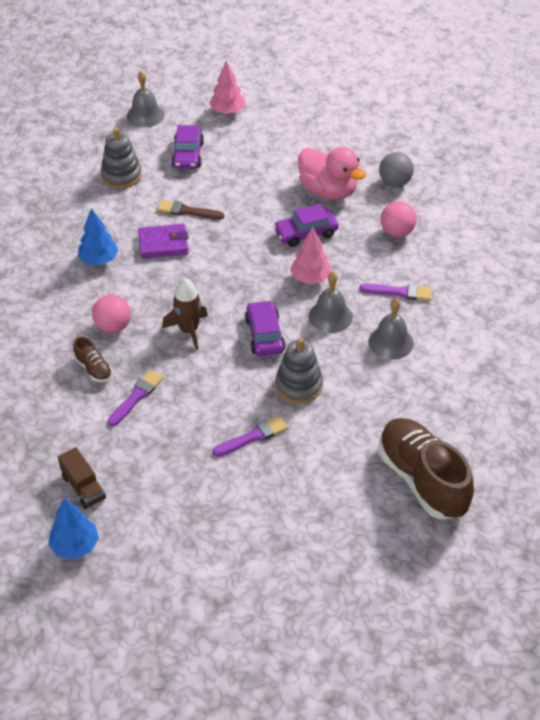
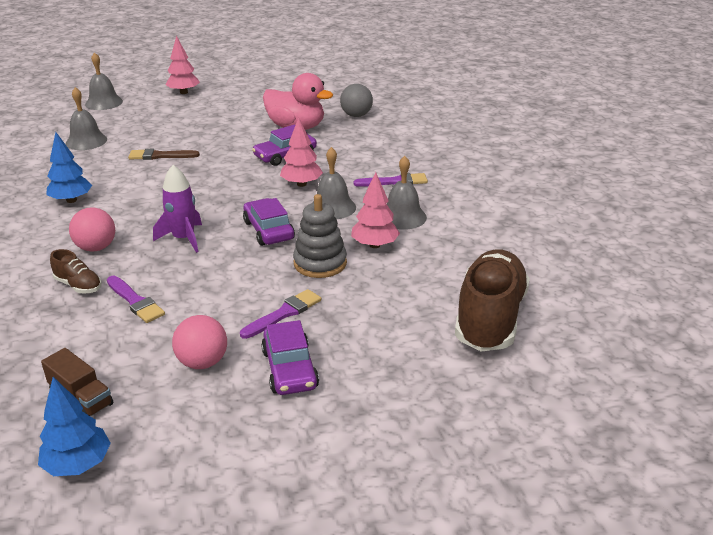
camera: 15 degrees left, 15 degrees down
grey stacking toy [101,128,142,189] -> grey bell [66,87,107,150]
purple brush [108,370,164,426] -> purple brush turned 120 degrees clockwise [107,276,165,323]
purple wallet [138,224,189,259] -> none
brown rocket [162,278,208,350] -> purple rocket [153,165,202,253]
purple car [171,125,204,169] -> purple car moved to [261,320,319,395]
brown shoe [378,418,474,519] -> brown shoe turned 60 degrees clockwise [455,250,530,352]
pink ball [381,201,417,237] -> pink ball moved to [172,315,227,369]
none -> pink tree [351,172,400,248]

